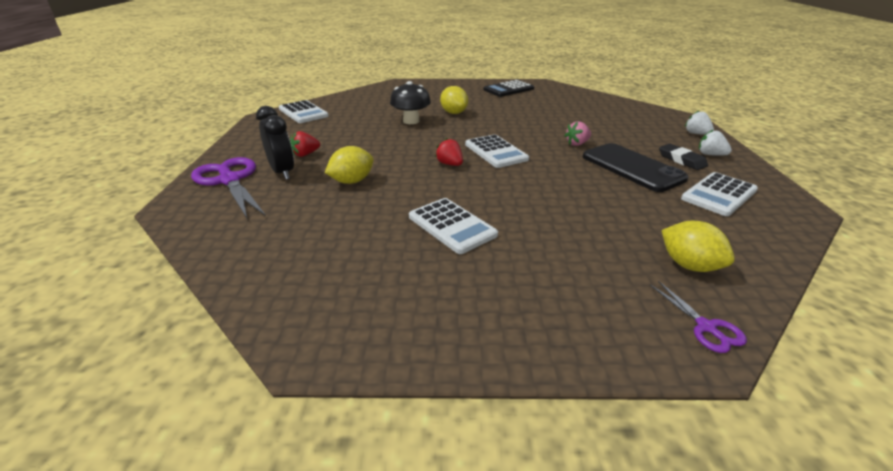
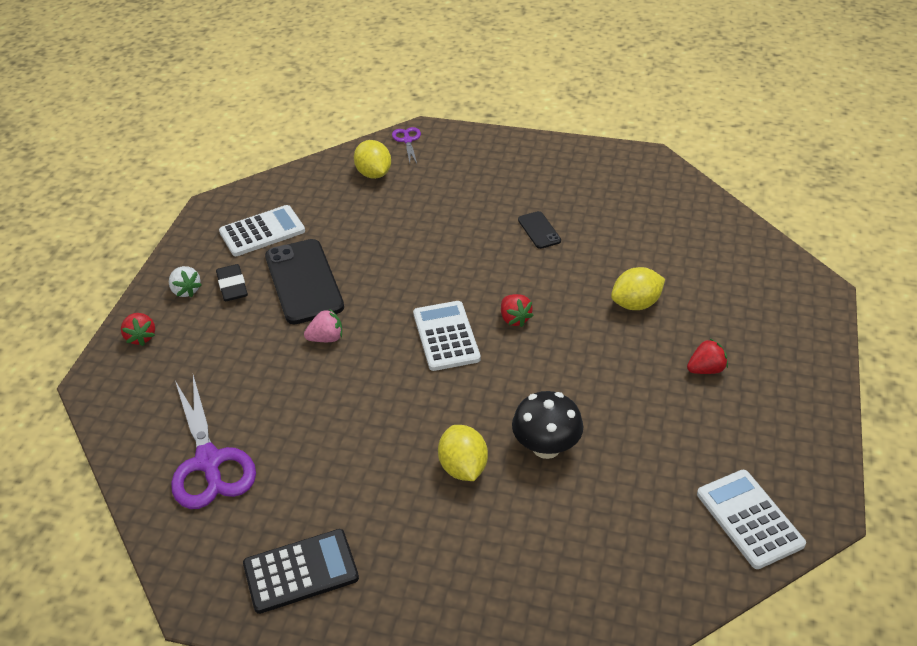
camera: 165 degrees left, 10 degrees up
purple scissors [191,157,266,220] -> purple scissors moved to [171,375,256,509]
black clock [256,106,294,180] -> none
white calculator [409,198,498,254] -> black phone [518,211,561,249]
white strawberry [685,111,714,135] -> red strawberry [121,313,155,346]

